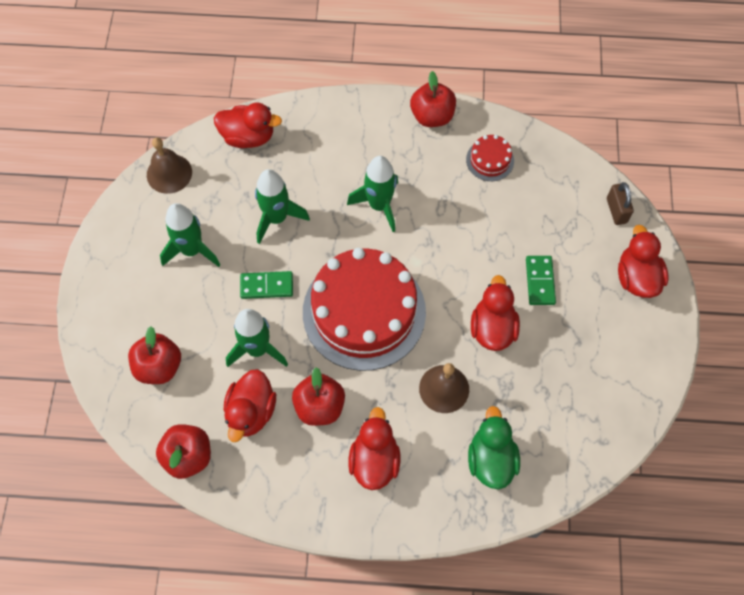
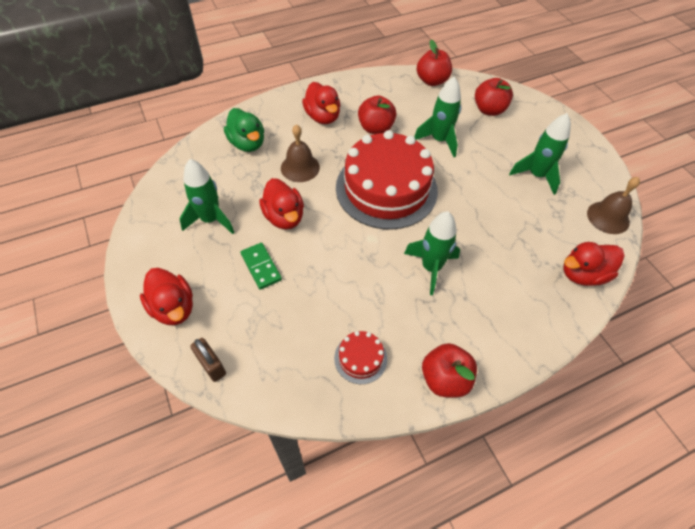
camera: 150 degrees right, 10 degrees down
red duck [224,369,276,442] -> none
green domino [240,271,293,299] -> none
green rocket [255,169,310,244] -> green rocket moved to [179,159,235,234]

